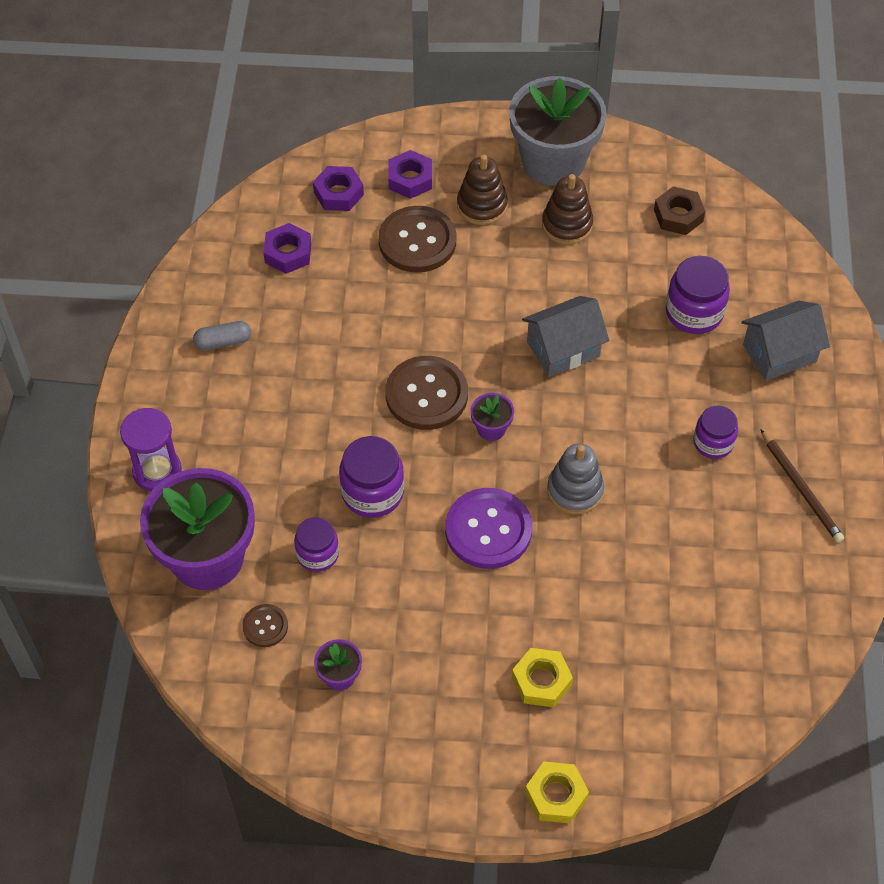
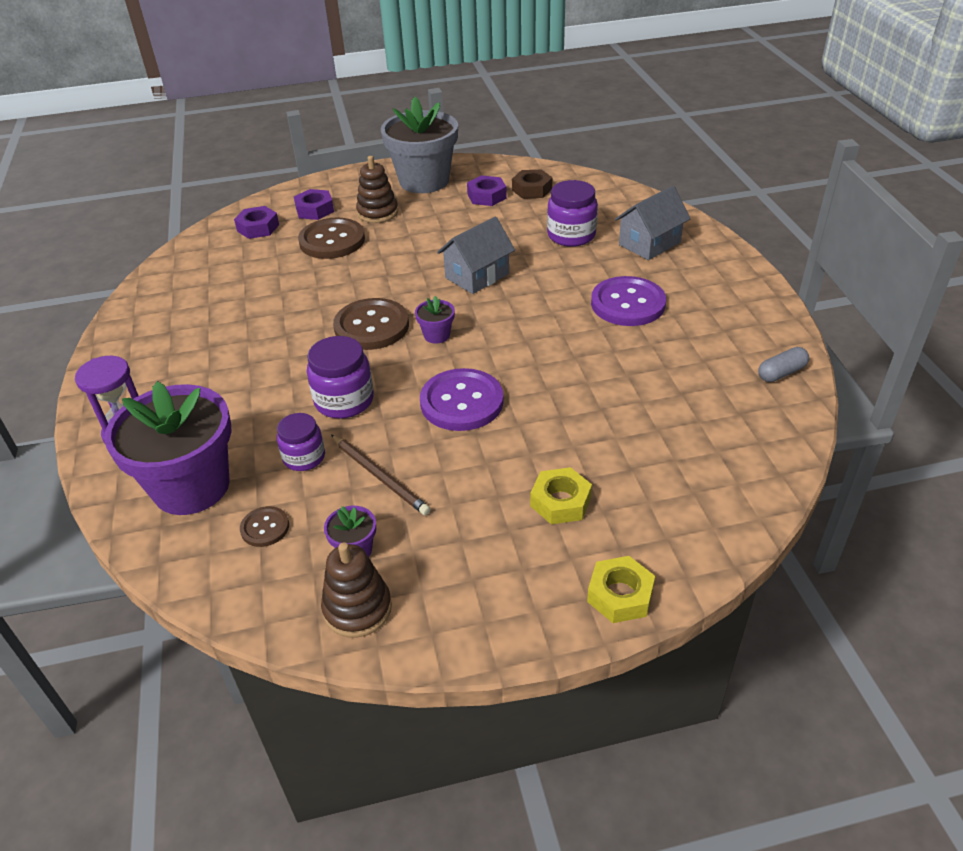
camera: 15 degrees left, 15 degrees down
grey capsule [193,321,251,350] -> grey capsule moved to [758,347,809,382]
purple nut [263,223,311,274] -> purple nut moved to [467,175,507,206]
brown stacking toy [542,174,593,245] -> brown stacking toy moved to [321,542,392,637]
grey stacking toy [547,444,604,514] -> none
purple jar [693,405,738,459] -> purple button [591,276,666,326]
brown pencil [760,429,844,543] -> brown pencil moved to [331,435,431,515]

